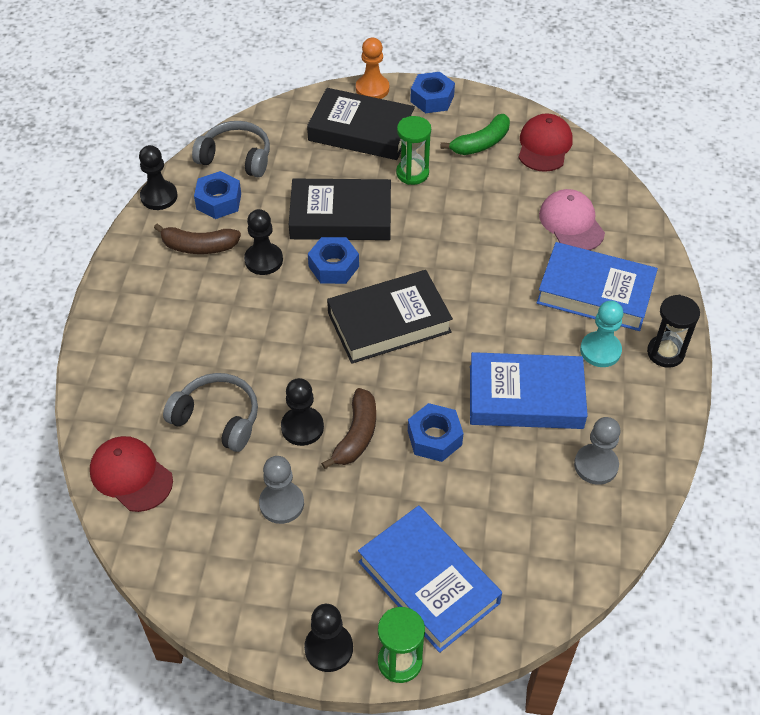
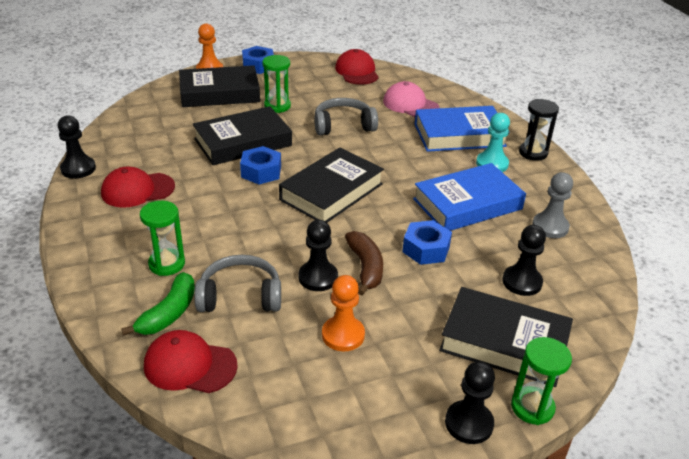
camera: 30 degrees left, 15 degrees down
brown banana [154,224,241,254] -> red cap [101,166,175,208]
grey headphones [192,121,270,177] -> grey headphones moved to [314,98,378,135]
blue nut [194,171,241,219] -> none
black pawn [244,209,283,275] -> black pawn moved to [502,225,546,296]
grey pawn [259,456,304,524] -> orange pawn [322,275,365,351]
blue book [358,505,502,653] -> black book [439,287,573,387]
green banana [440,114,510,155] -> green banana moved to [121,272,195,336]
none -> green hourglass [140,201,185,276]

